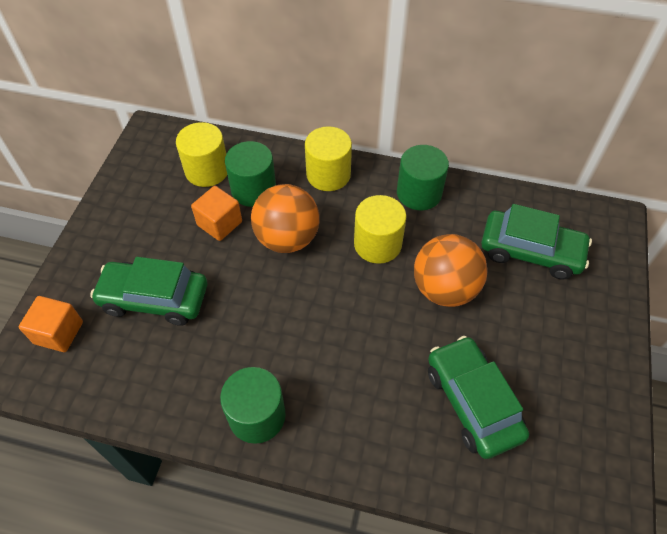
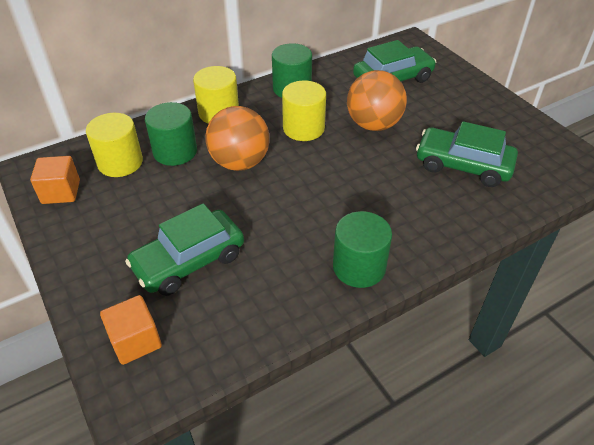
camera: 45 degrees left, 10 degrees down
orange cube [191,186,242,241] -> orange cube moved to [30,156,80,204]

